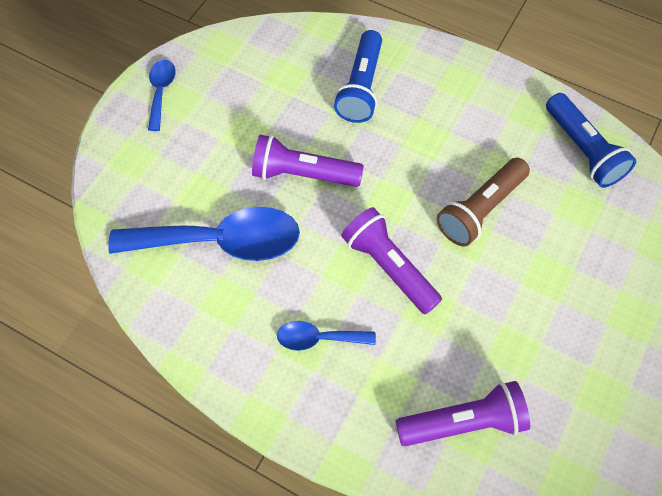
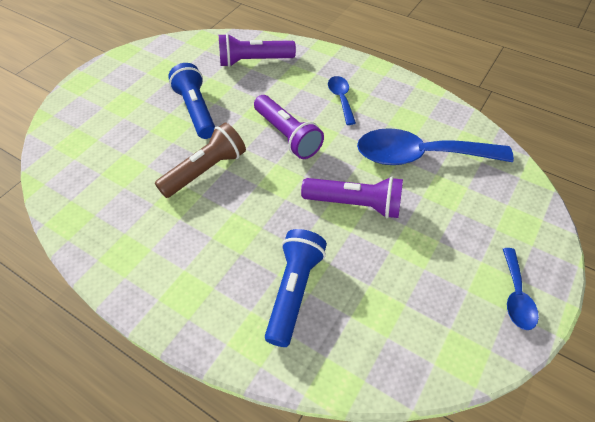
camera: 175 degrees left, 10 degrees down
blue spoon [277,321,376,351] -> blue spoon turned 105 degrees counterclockwise [328,76,356,125]
blue flashlight [546,93,636,188] -> blue flashlight moved to [168,63,215,139]

